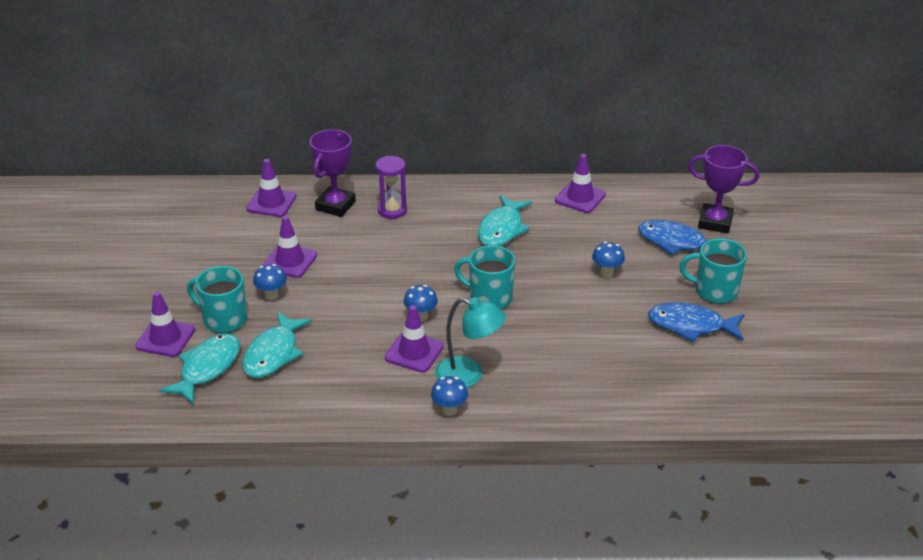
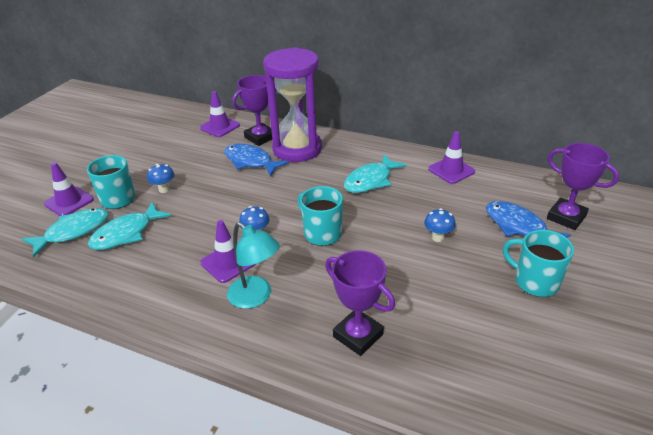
camera: 25 degrees right, 0 degrees up
purple traffic cone [263,216,317,278] -> none
purple hourglass [375,156,407,219] -> purple hourglass [263,47,322,162], size x2.12
blue mushroom [431,376,468,416] -> none
blue fish [648,302,745,342] -> blue fish moved to [225,144,289,176]
none -> purple trophy [325,250,395,356]

